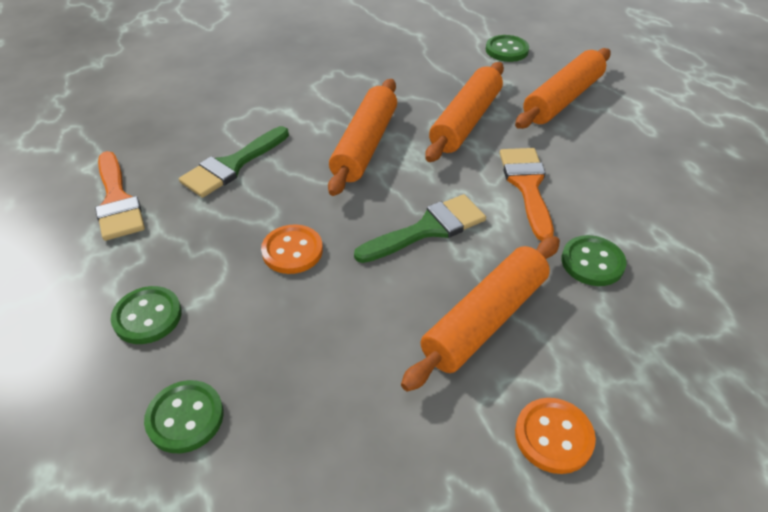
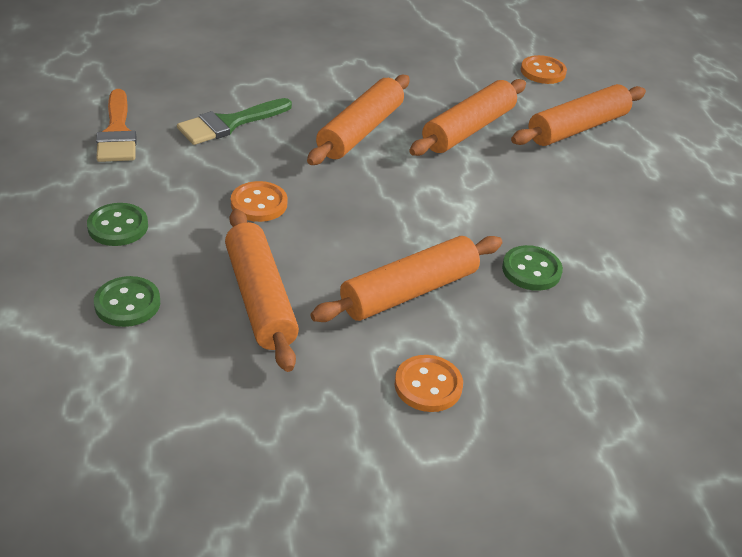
camera: 10 degrees right, 5 degrees down
green brush [354,194,486,263] -> none
green button [486,35,529,62] -> orange button [521,55,567,84]
orange brush [500,148,554,241] -> none
none -> orange rolling pin [225,209,299,372]

